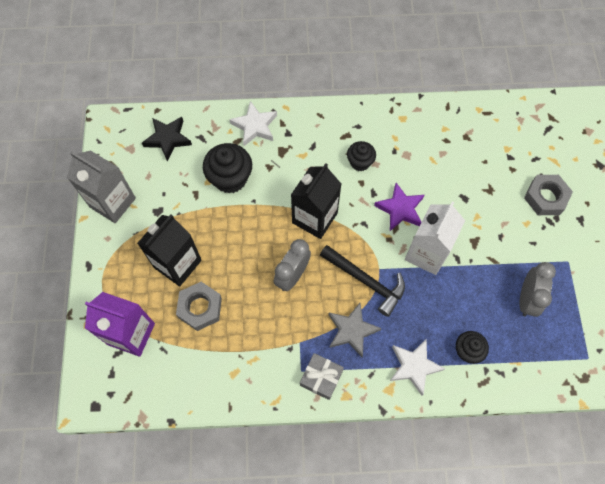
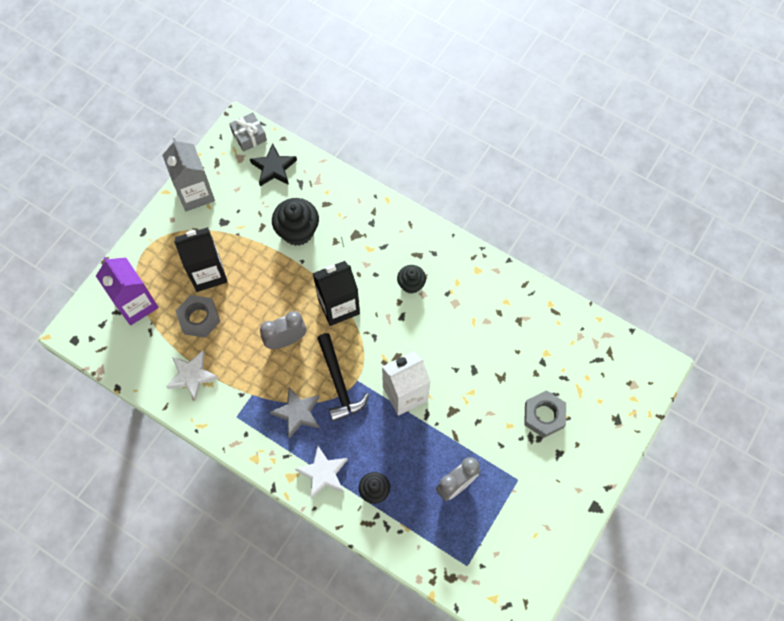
camera: 35 degrees right, 0 degrees up
white star [229,101,277,146] -> white star moved to [166,351,218,401]
grey gift [300,353,344,400] -> grey gift moved to [229,112,267,152]
purple star [374,183,424,231] -> none

